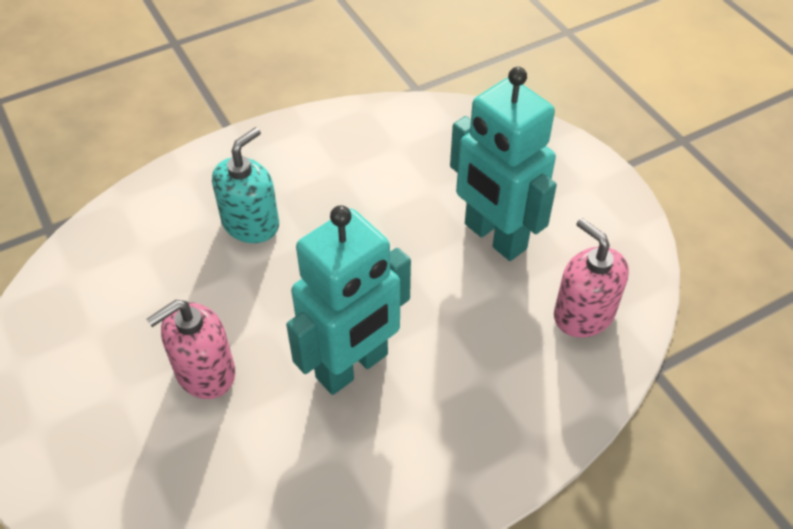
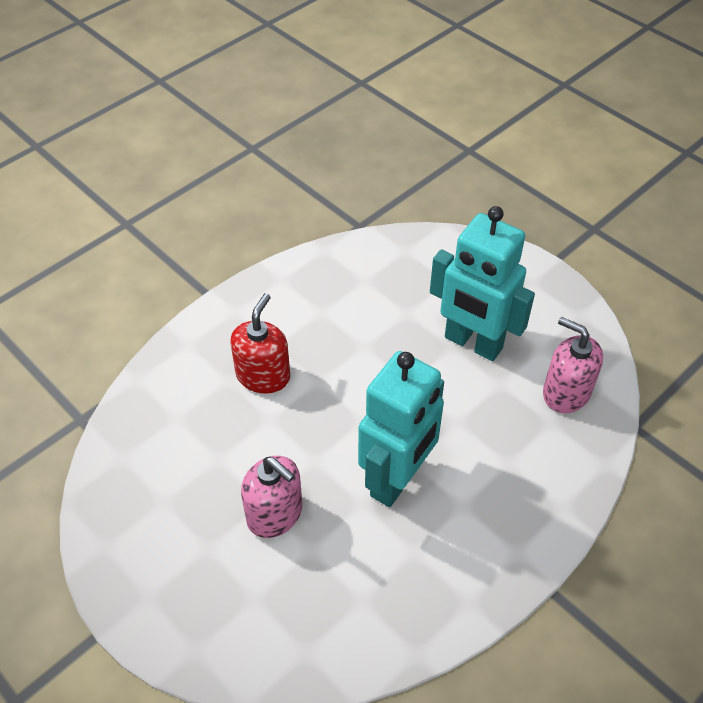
camera: 15 degrees left, 0 degrees up
pink soap dispenser [147,300,235,399] -> pink soap dispenser turned 90 degrees counterclockwise [241,456,302,538]
turquoise soap dispenser [212,127,279,243] -> red soap dispenser [231,293,290,394]

